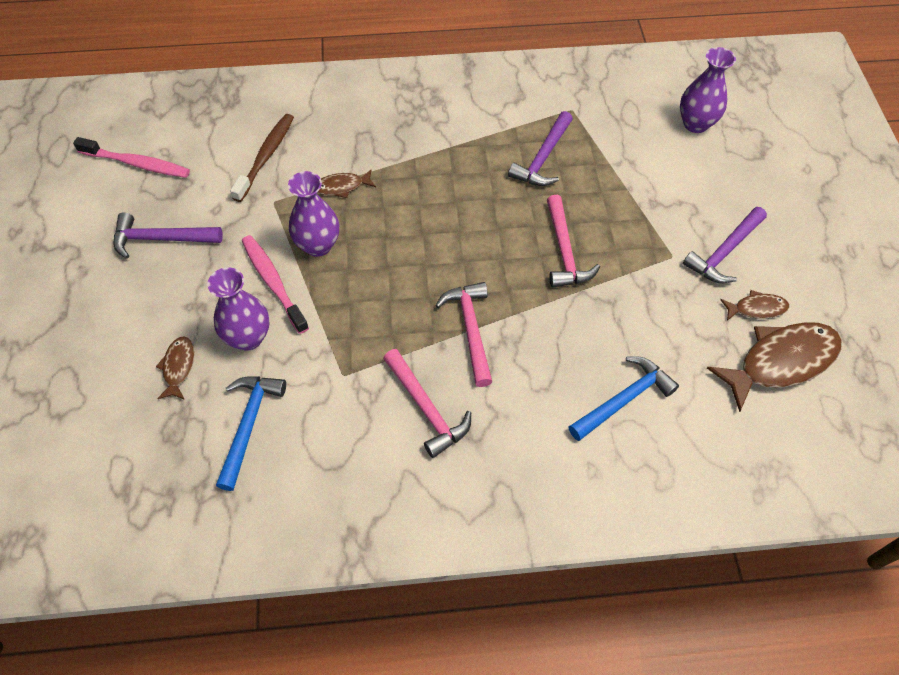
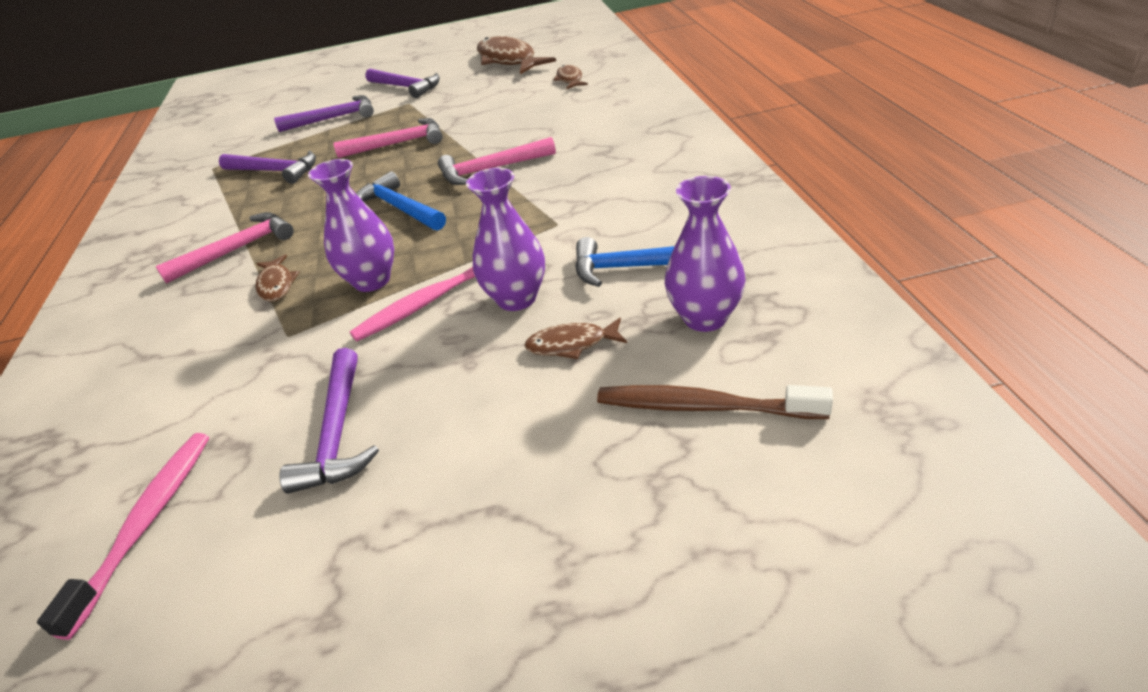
camera: 90 degrees left, 20 degrees down
brown toothbrush [230,114,294,202] -> brown toothbrush moved to [597,385,833,419]
pink hammer [383,349,471,458] -> pink hammer moved to [156,212,294,284]
blue hammer [569,356,679,441] -> blue hammer moved to [356,171,446,231]
purple vase [680,47,736,133] -> purple vase moved to [665,176,746,332]
brown fish [720,290,789,321] -> brown fish moved to [553,65,588,89]
none -> purple hammer [274,95,374,132]

